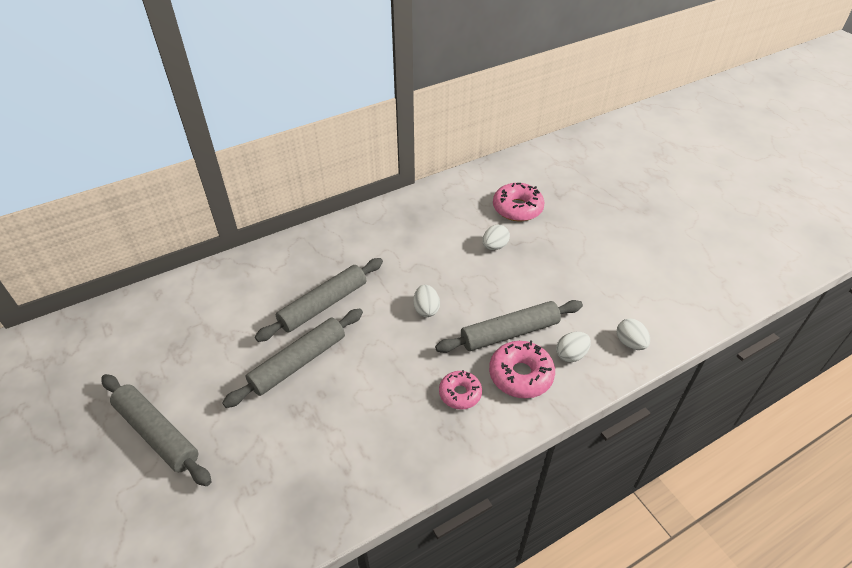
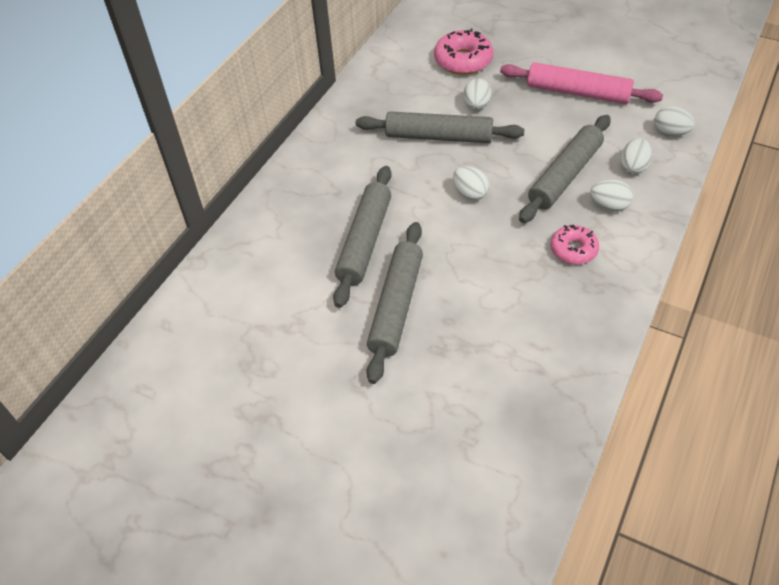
camera: 30 degrees left, 5 degrees up
grey rolling pin [101,374,212,486] -> grey rolling pin moved to [356,111,524,143]
pink donut [489,340,555,398] -> white egg [590,180,633,212]
none -> pink rolling pin [500,62,663,104]

